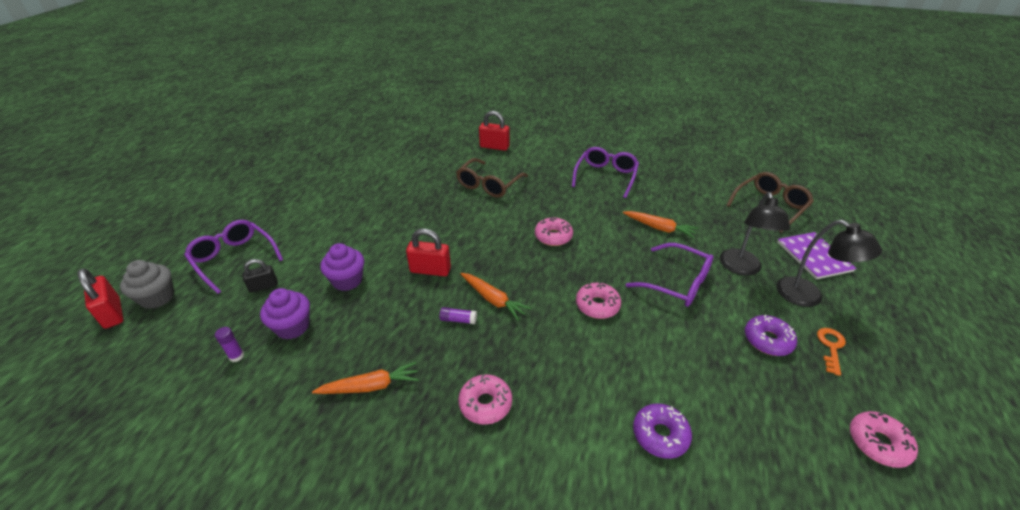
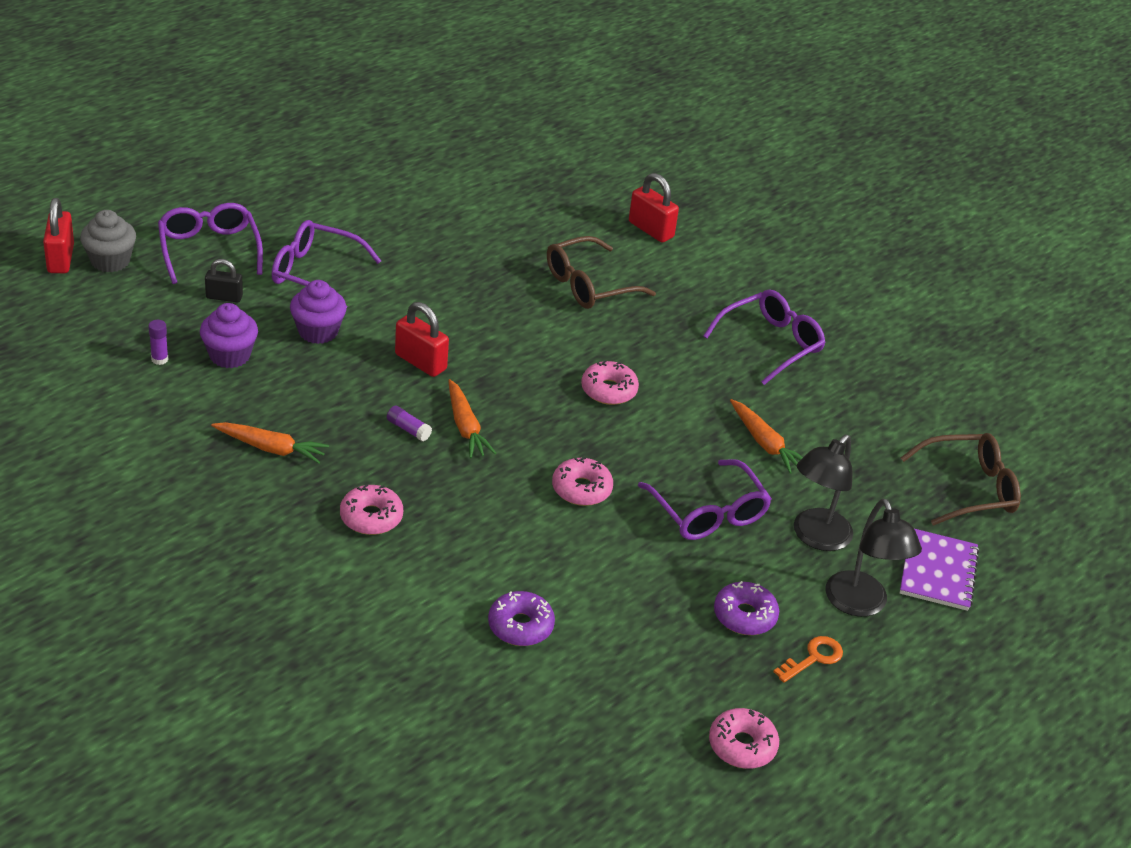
camera: 25 degrees right, 0 degrees up
none -> purple glasses [272,220,381,306]

